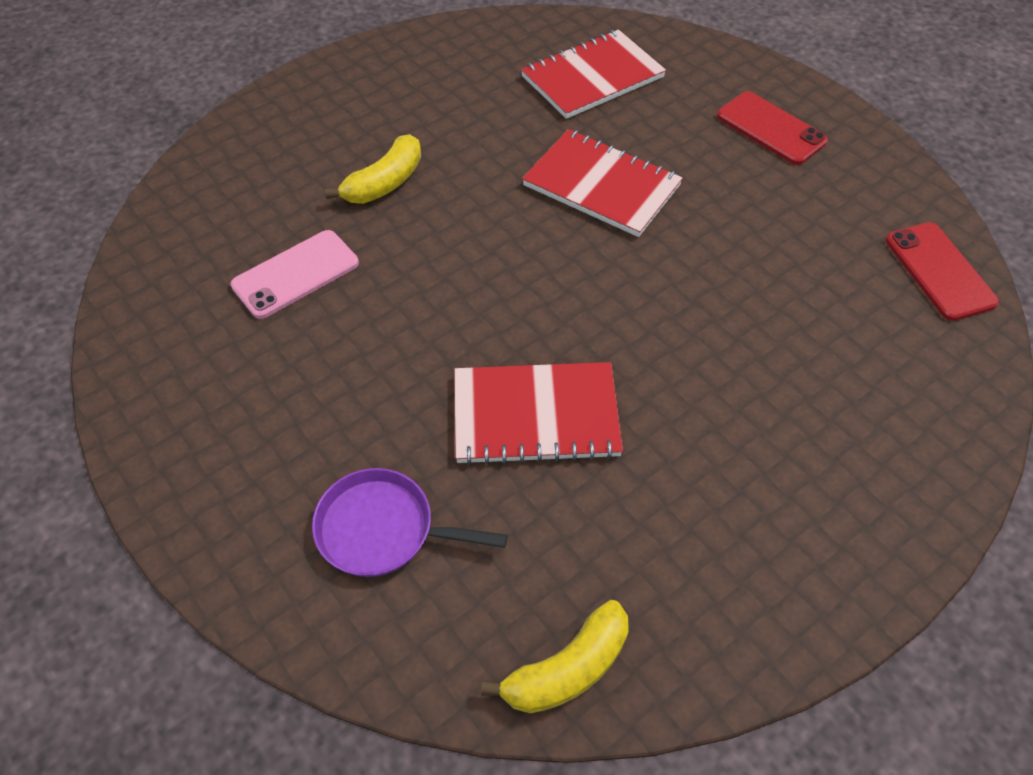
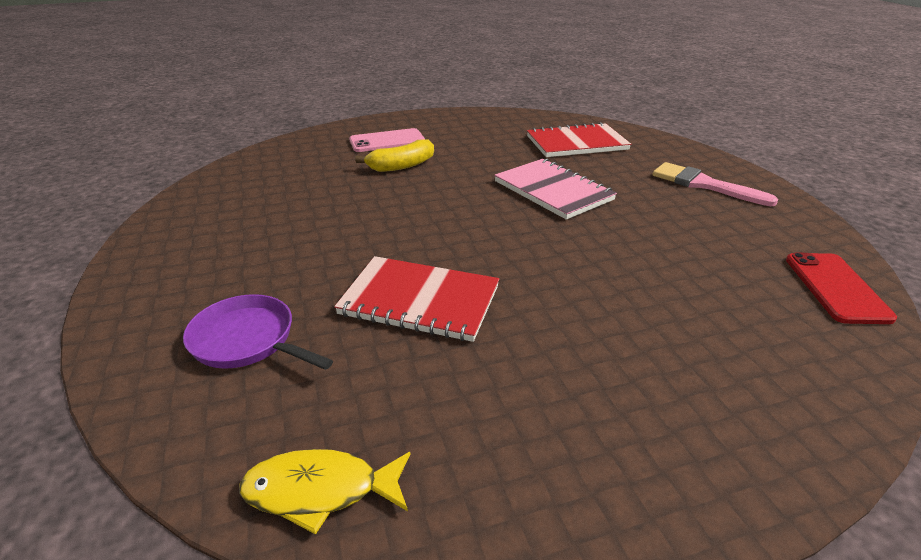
camera: 20 degrees right, 20 degrees down
pink phone [230,230,359,319] -> pink phone moved to [349,128,425,152]
yellow banana [481,600,629,713] -> yellow fish [239,449,410,535]
red notebook [522,129,683,237] -> pink notebook [494,159,617,220]
red phone [717,91,828,165] -> pink brush [652,162,778,206]

